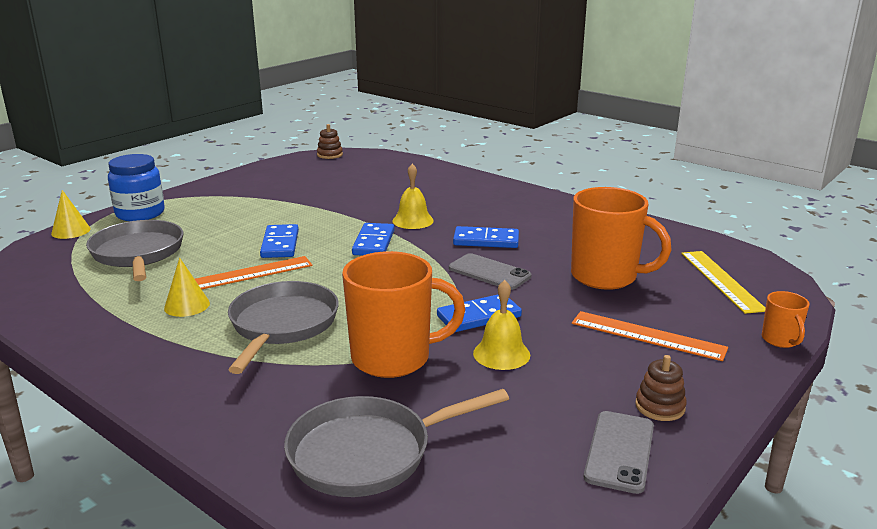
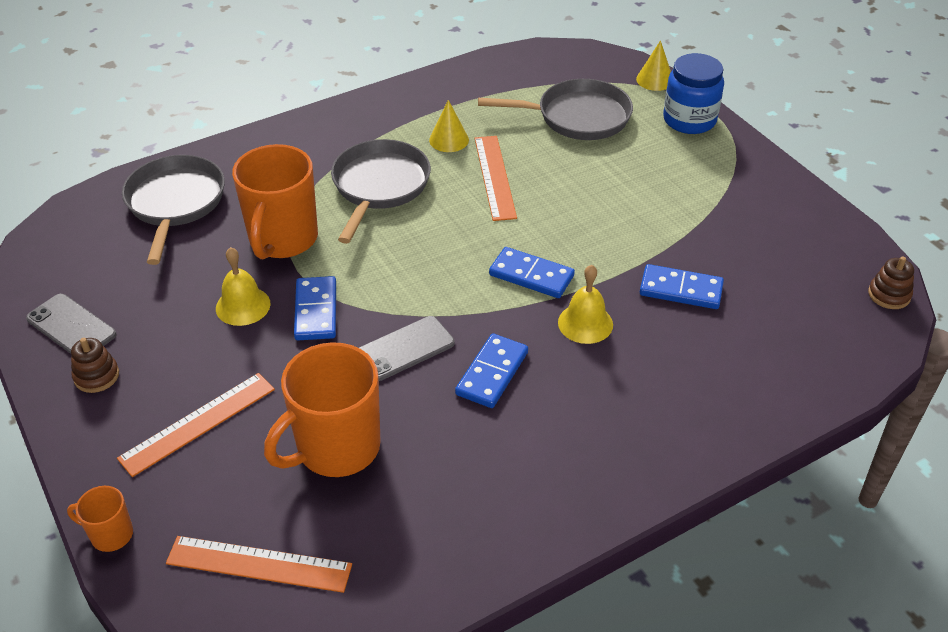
camera: 110 degrees right, 20 degrees up
grey pan [228,281,339,374] -> grey pan turned 105 degrees counterclockwise [331,139,431,244]
blue domino [260,224,299,258] -> blue domino moved to [640,264,724,309]
yellow ruler [681,251,766,314] -> orange ruler [166,536,352,593]

